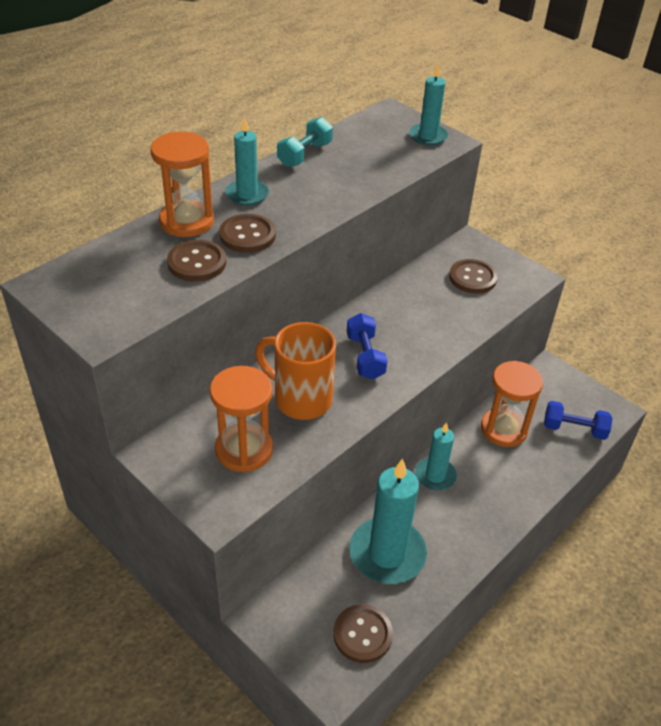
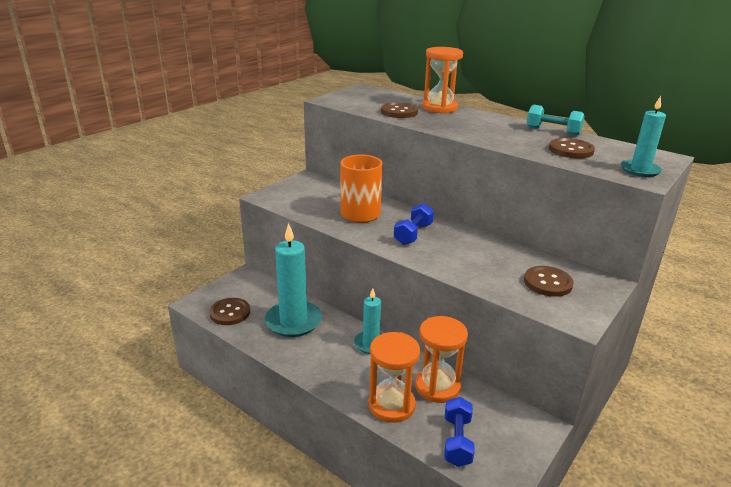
camera: 85 degrees right, 15 degrees down
orange hourglass [210,366,273,472] -> orange hourglass moved to [368,332,420,423]
brown button [219,214,276,253] -> brown button moved to [549,138,595,158]
turquoise candle [225,118,269,206] -> none
blue dumbbell [347,313,388,379] -> blue dumbbell turned 45 degrees counterclockwise [394,203,434,245]

